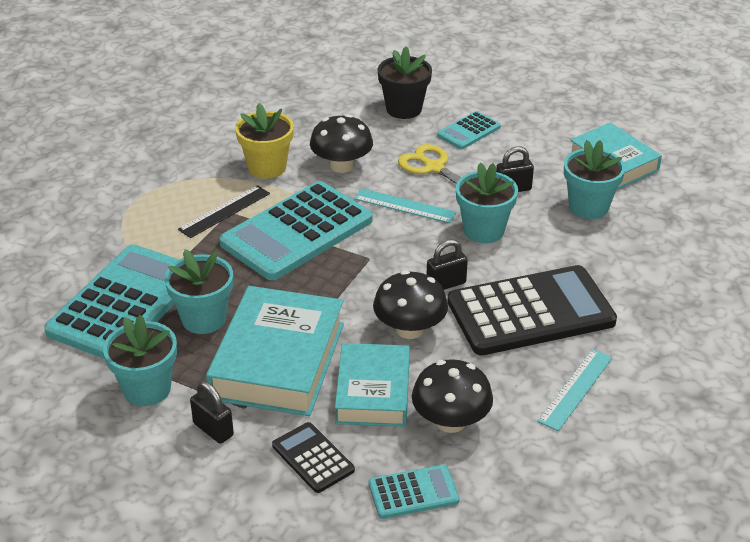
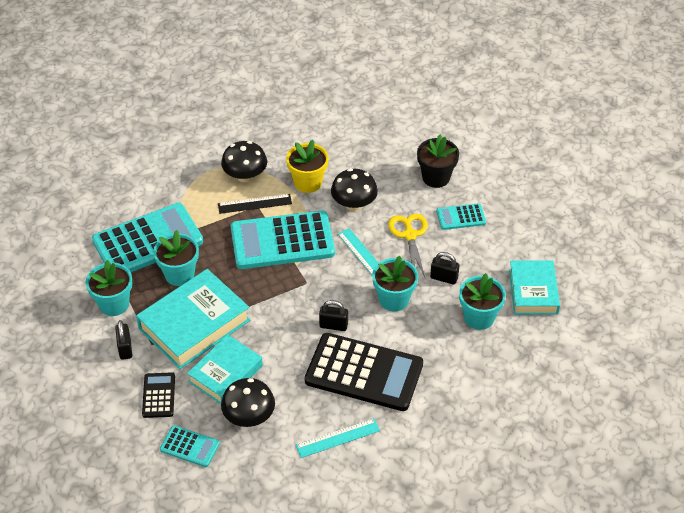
camera: 35 degrees right, 10 degrees up
black mushroom [373,271,448,339] -> black mushroom moved to [221,141,267,182]

